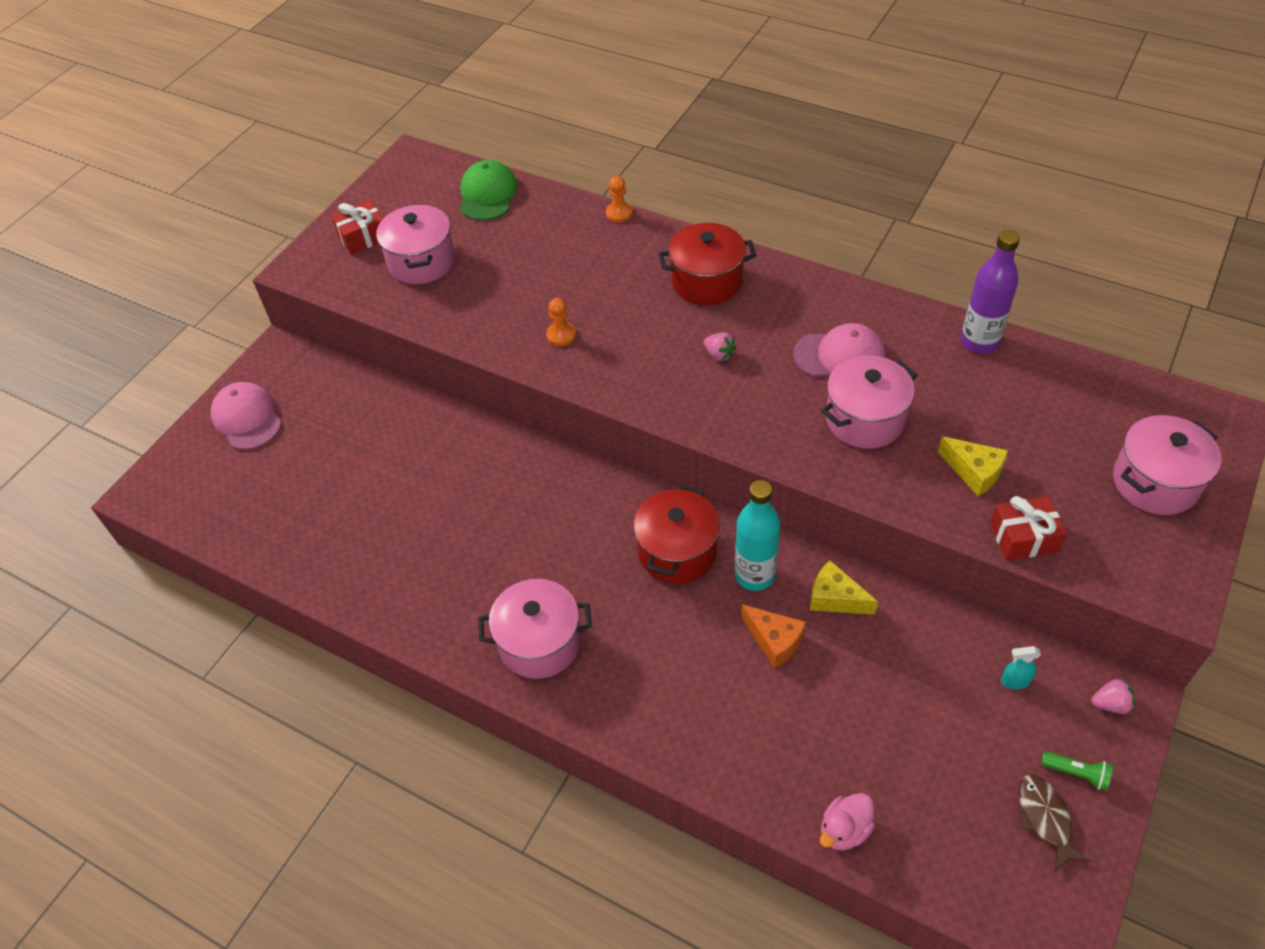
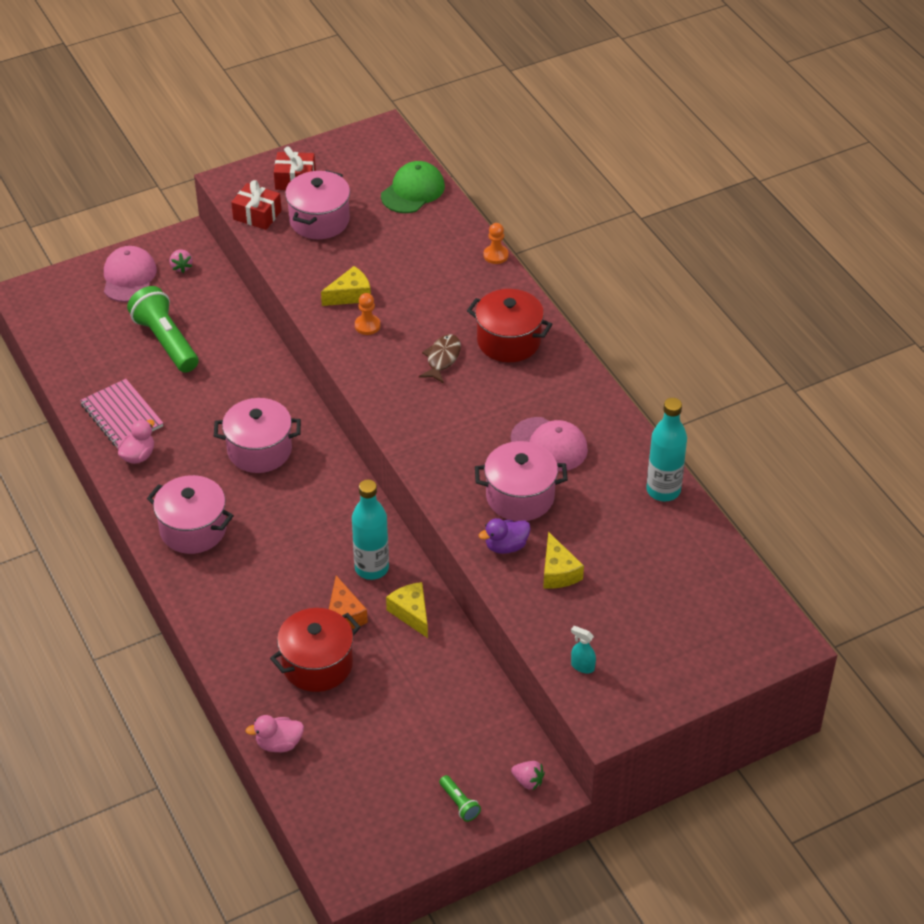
camera: 30 degrees right, 5 degrees down
red pot [633,485,720,584] -> red pot moved to [270,608,361,692]
pink strawberry [704,332,737,361] -> pink strawberry moved to [170,249,193,273]
purple bottle [961,230,1020,354] -> turquoise bottle [646,398,687,501]
red gift [990,496,1067,561] -> red gift moved to [231,180,282,230]
turquoise spray bottle [1001,646,1041,690] -> turquoise spray bottle moved to [571,626,596,673]
brown fish [1018,775,1091,872] -> brown fish moved to [419,334,461,383]
pink pot [1113,415,1222,515] -> pink pot moved to [214,398,301,473]
none -> pink notebook [80,379,163,448]
none -> pink duck [117,420,155,464]
none -> green flashlight [127,286,198,373]
none -> yellow cheese [321,266,371,306]
none -> purple duck [479,518,531,554]

